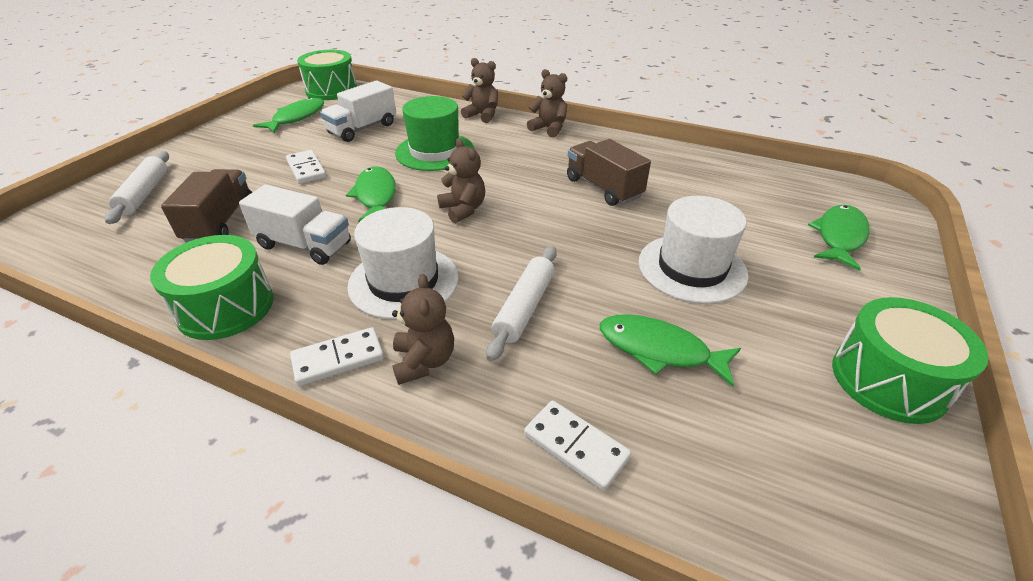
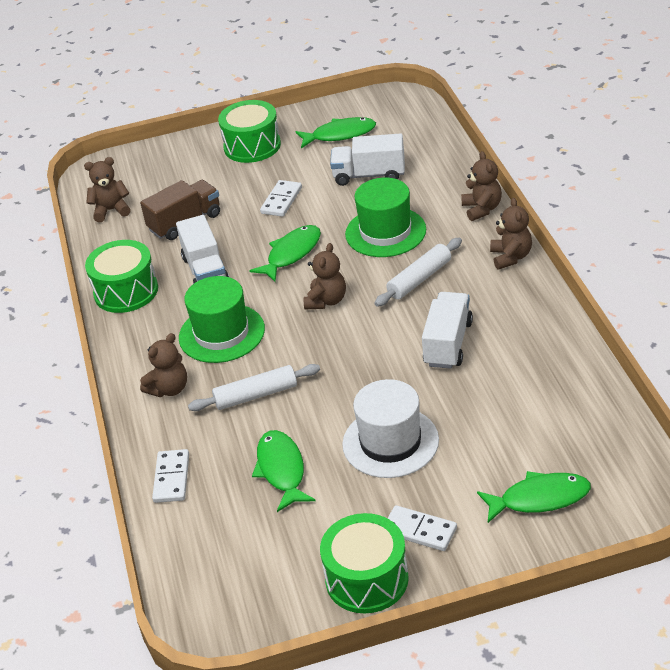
camera: 55 degrees right, 0 degrees up
white rolling pin [105,151,169,224] -> white rolling pin moved to [375,238,462,307]
white domino [290,327,384,386] -> white domino moved to [388,505,457,551]
green drum [297,50,357,100] -> green drum moved to [218,100,281,163]
white hat [347,207,459,319] -> green hat [179,276,265,363]
brown truck [567,139,651,206] -> white truck [422,292,473,369]
none -> brown teddy bear [84,157,131,222]

